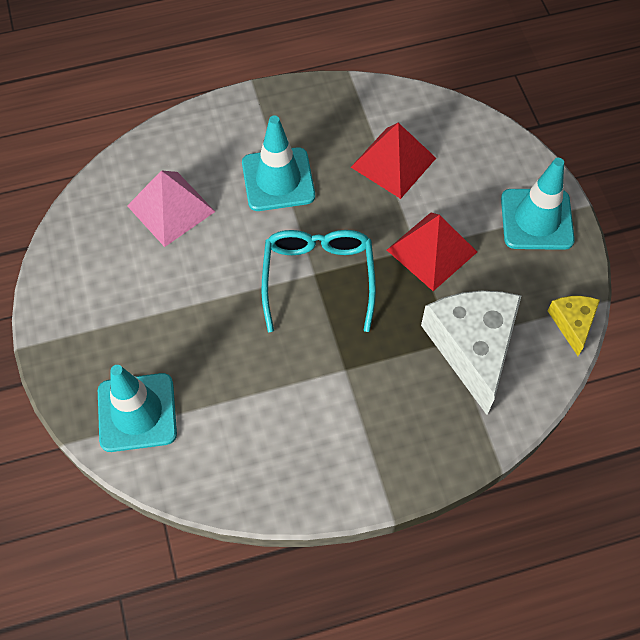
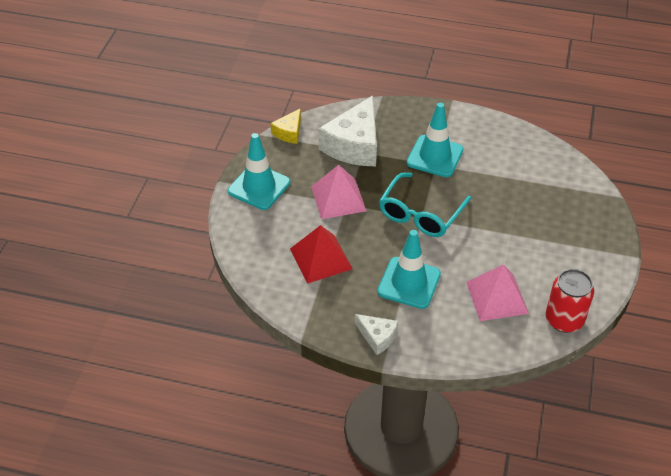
camera: 150 degrees left, 15 degrees down
turquoise traffic cone [98,365,177,452] -> turquoise traffic cone moved to [407,103,464,177]
red pyramid [387,213,477,291] -> pink pyramid [311,165,366,219]
none -> white cheese [355,314,398,355]
none -> red can [546,269,594,333]

